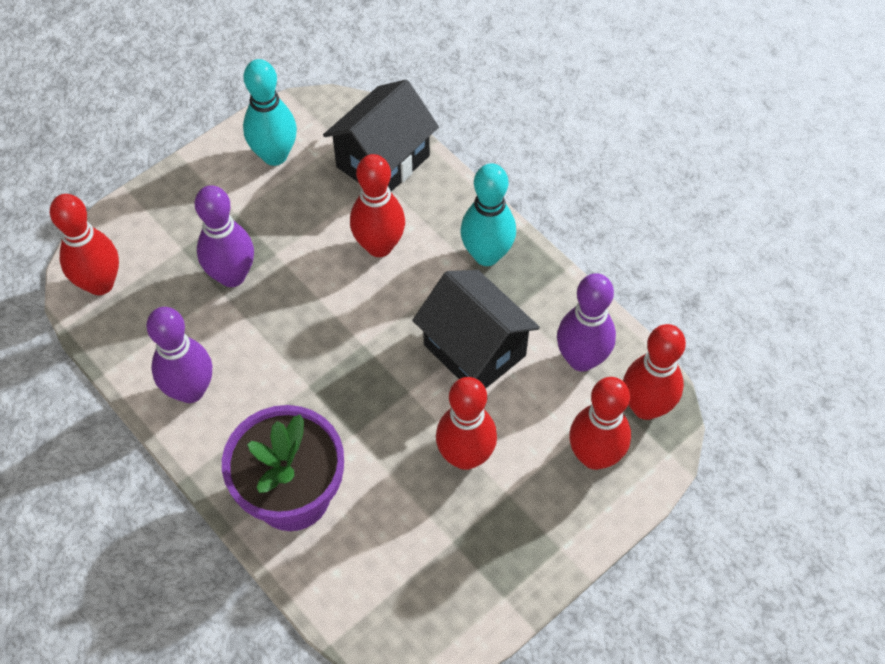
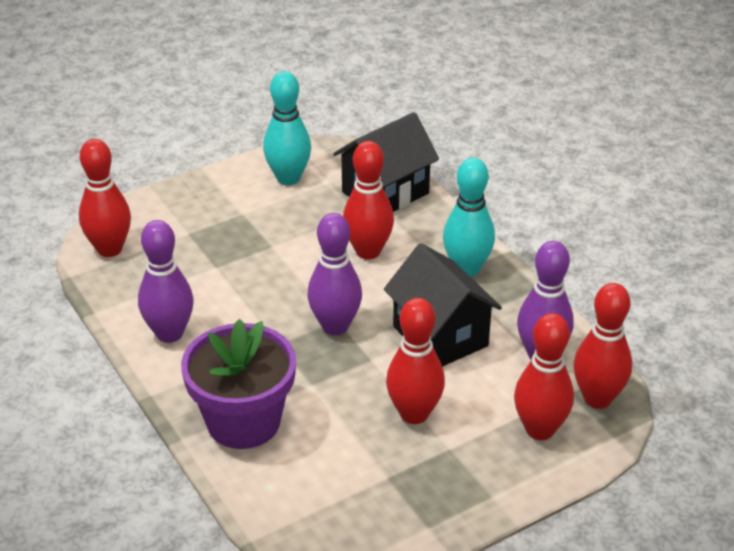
camera: 10 degrees right, 20 degrees down
purple bowling pin [195,185,254,287] -> purple bowling pin moved to [307,213,362,335]

